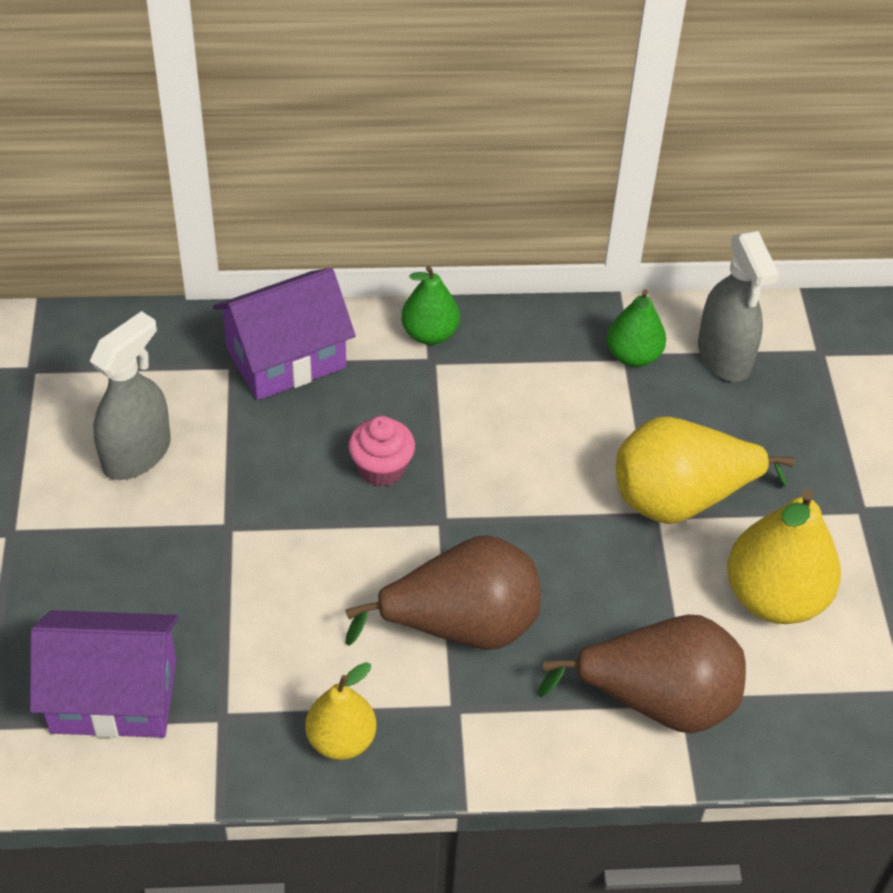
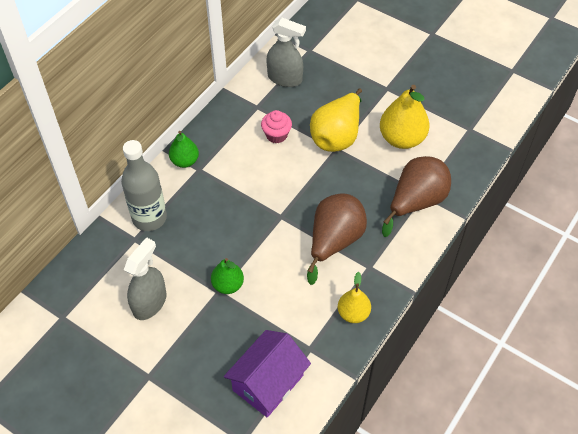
camera: 50 degrees left, 5 degrees up
grey spray bottle [90,311,171,480] -> grey spray bottle turned 45 degrees clockwise [124,237,166,320]
purple house [213,268,356,400] -> grey bottle [121,140,167,231]
pink cupcake [348,416,415,486] -> pink cupcake moved to [261,110,292,143]
green pear [607,289,666,367] -> green pear moved to [211,258,244,294]

